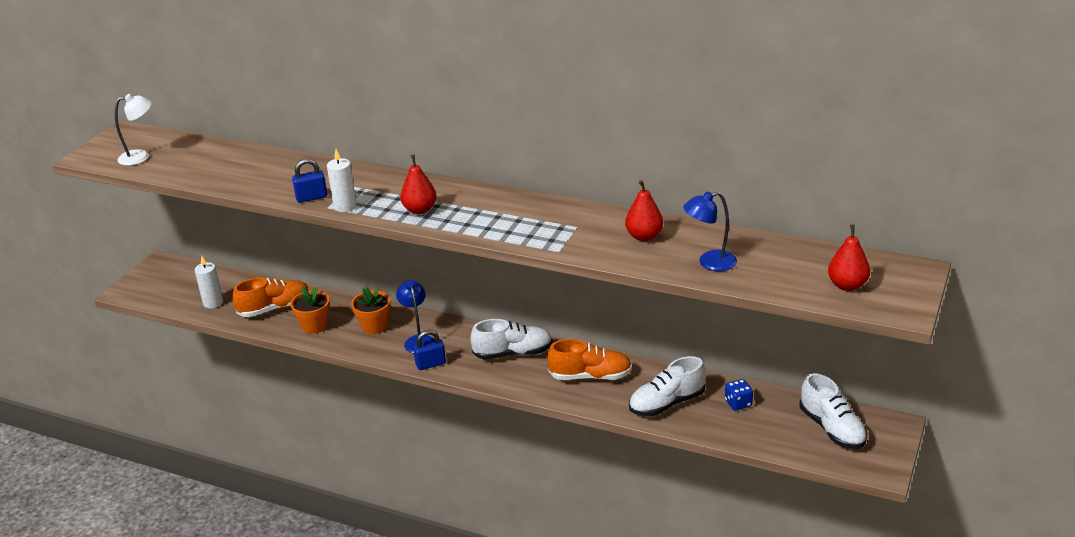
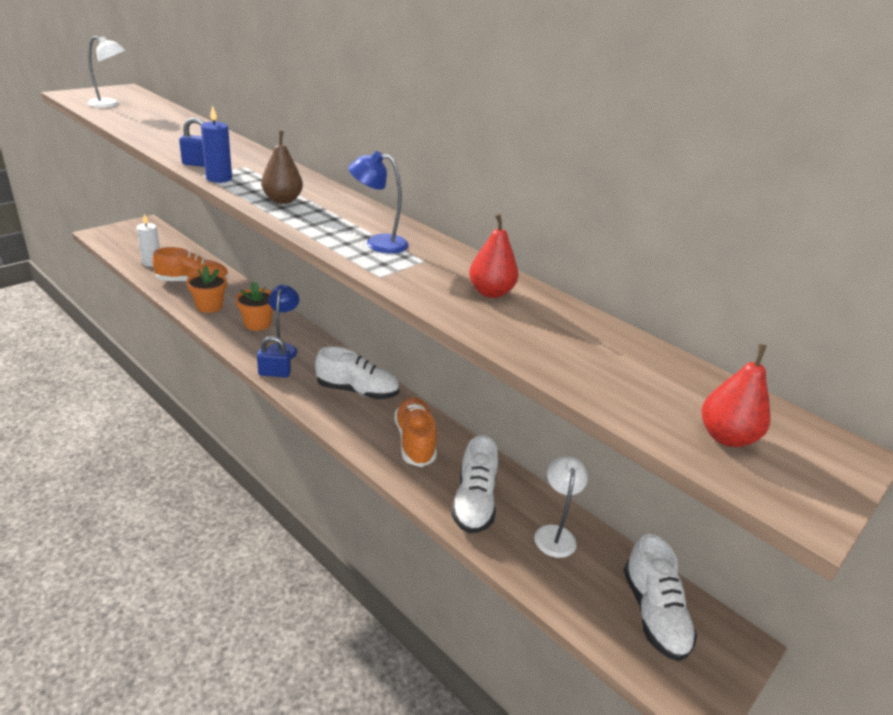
camera: 15 degrees right, 0 degrees up
white candle [327,149,357,212] -> blue candle [201,106,232,183]
red pear [400,155,437,214] -> brown pear [261,131,303,204]
orange shoe [547,339,632,380] -> orange shoe turned 120 degrees counterclockwise [394,397,437,467]
white shoe [629,356,705,416] -> white shoe turned 75 degrees counterclockwise [451,435,498,533]
blue lamp [683,192,737,271] -> blue lamp moved to [348,151,409,253]
blue dice [725,379,753,411] -> white lamp [534,456,588,558]

